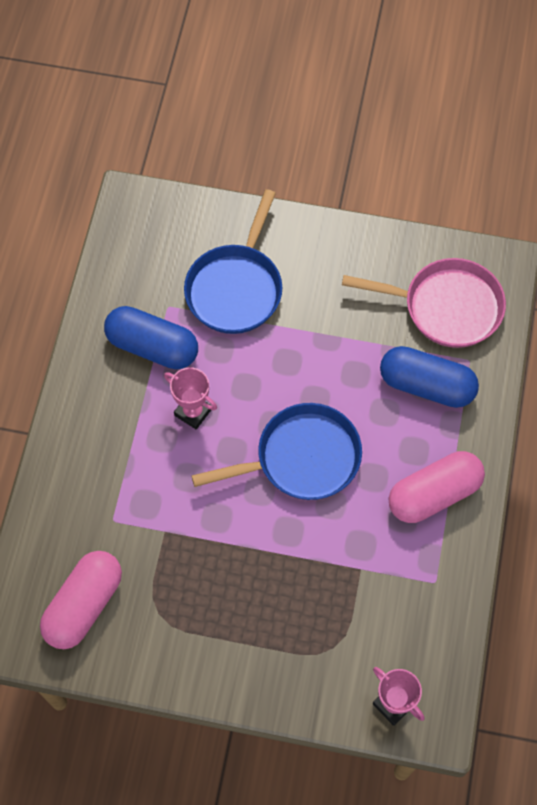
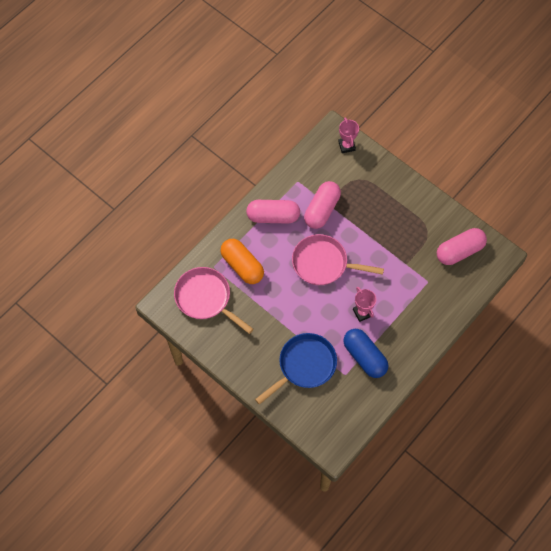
camera: 150 degrees left, 0 degrees up
blue pan [192,403,362,500] -> pink pan [292,234,384,285]
blue capsule [380,346,479,408] -> orange capsule [221,239,264,284]
none -> pink capsule [304,181,341,229]

